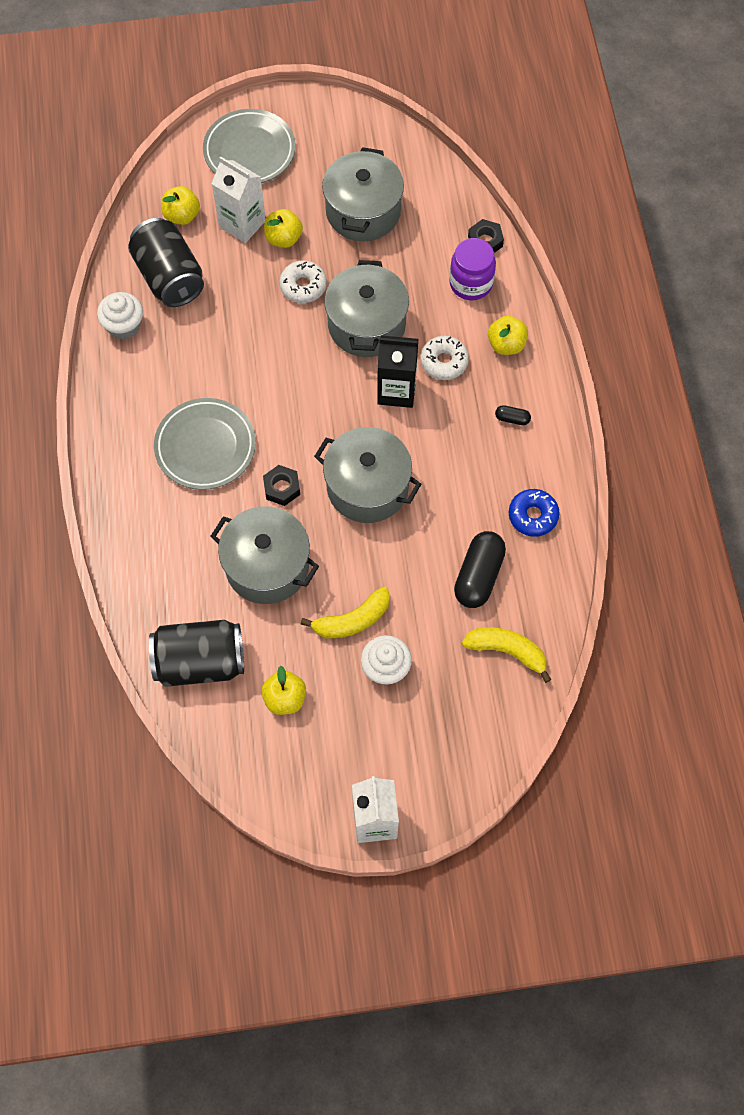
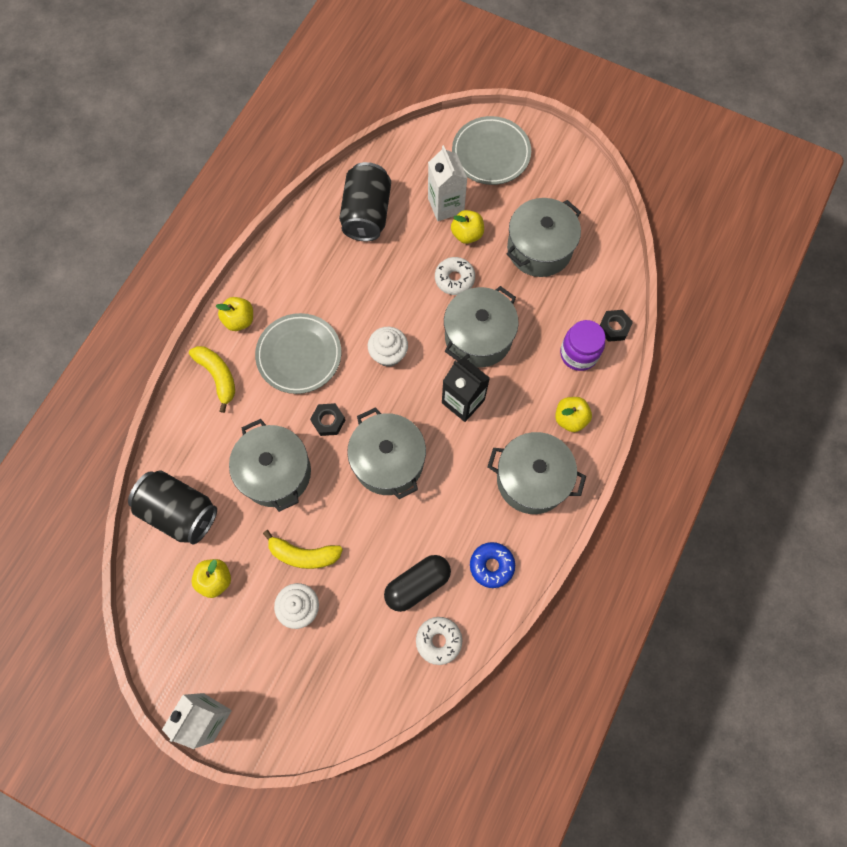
camera: 35 degrees right, 5 degrees up
white cupcake [97,292,143,340] -> white cupcake moved to [368,327,408,367]
yellow apple [161,186,200,225] -> yellow apple moved to [216,297,253,331]
white donut [420,336,469,380] -> white donut moved to [416,617,462,665]
yellow banana [462,627,551,683] -> yellow banana moved to [189,346,235,413]
black capsule [495,405,531,425] -> grey pot [487,432,586,514]

